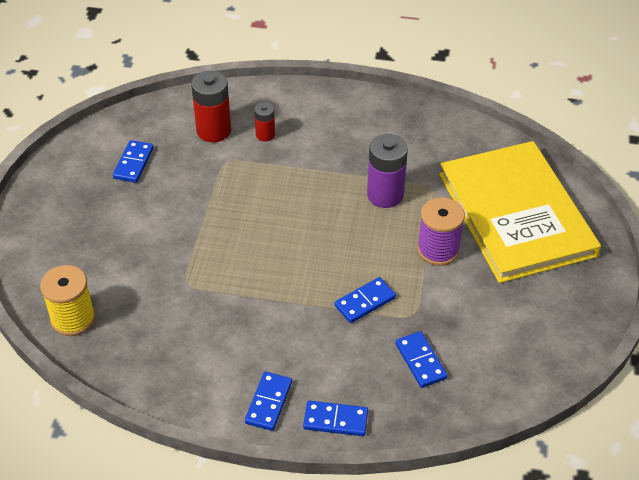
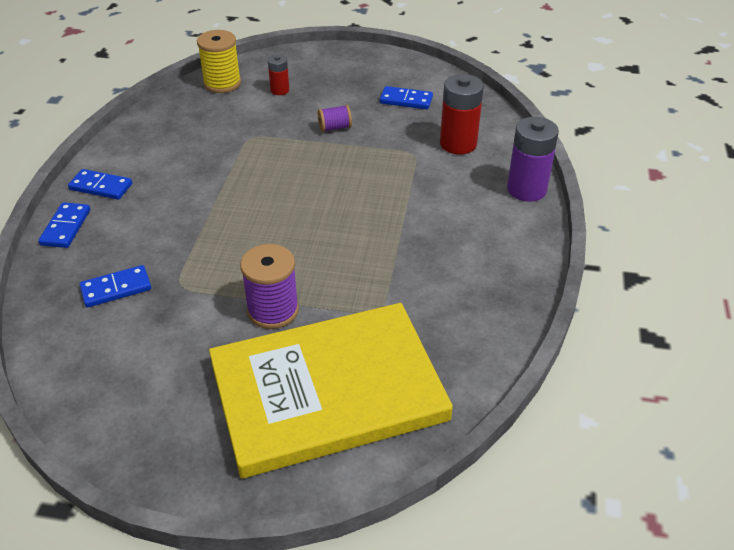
camera: 90 degrees right, 5 degrees down
red battery [254,102,275,142] -> red battery moved to [268,54,289,95]
blue domino [335,277,396,323] -> none
purple battery [367,134,408,208] -> purple battery moved to [507,117,559,202]
none -> purple spool [318,105,352,132]

